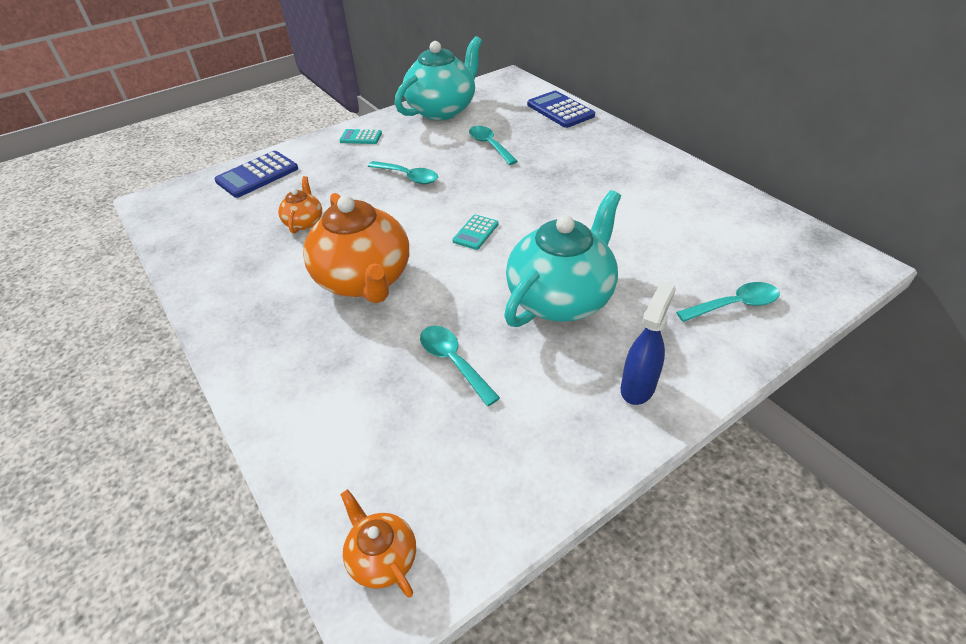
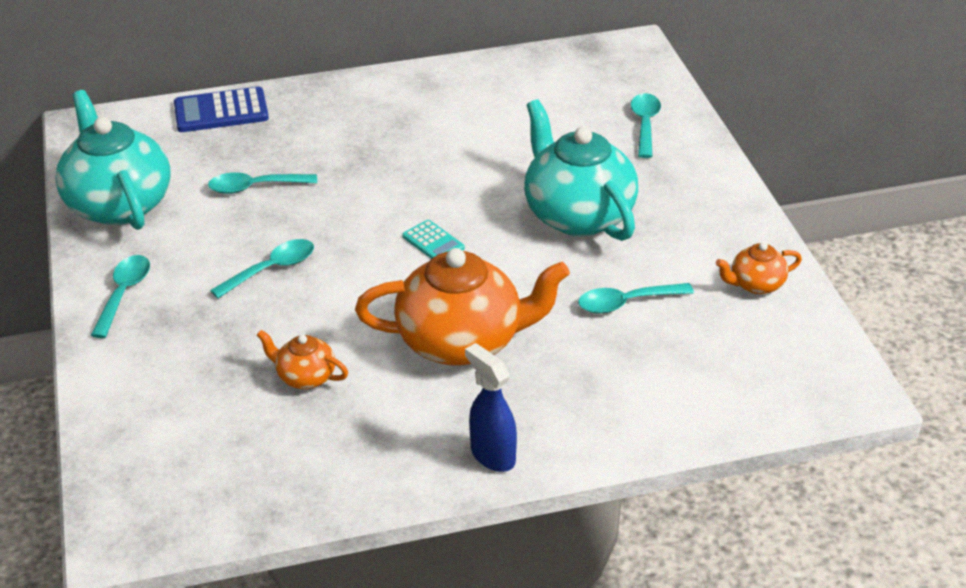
camera: 70 degrees left, 5 degrees down
blue calculator [214,151,298,198] -> none
turquoise calculator [339,129,382,144] -> turquoise spoon [91,255,150,338]
orange teapot [340,489,416,597] -> orange teapot moved to [716,242,802,294]
blue spray bottle [621,281,676,405] -> blue spray bottle moved to [465,343,517,472]

